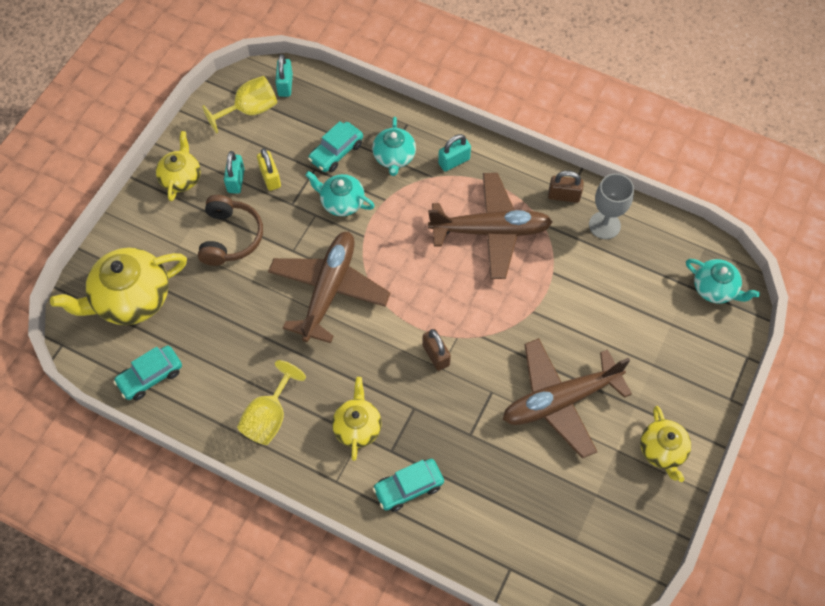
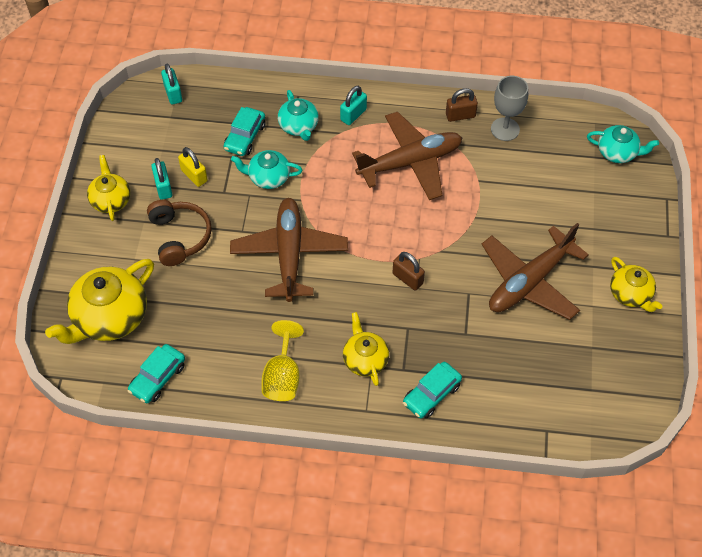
camera: 20 degrees left, 5 degrees down
yellow goblet [202,76,277,133] -> none

